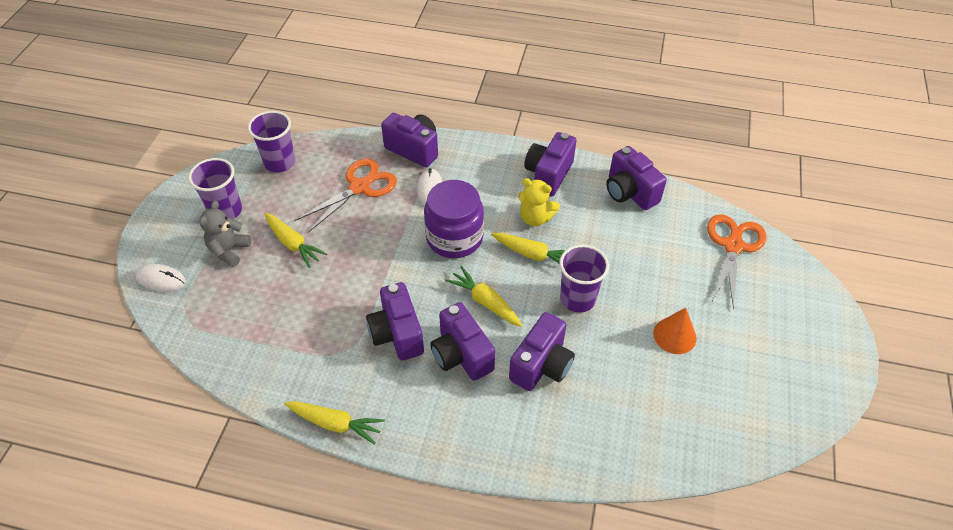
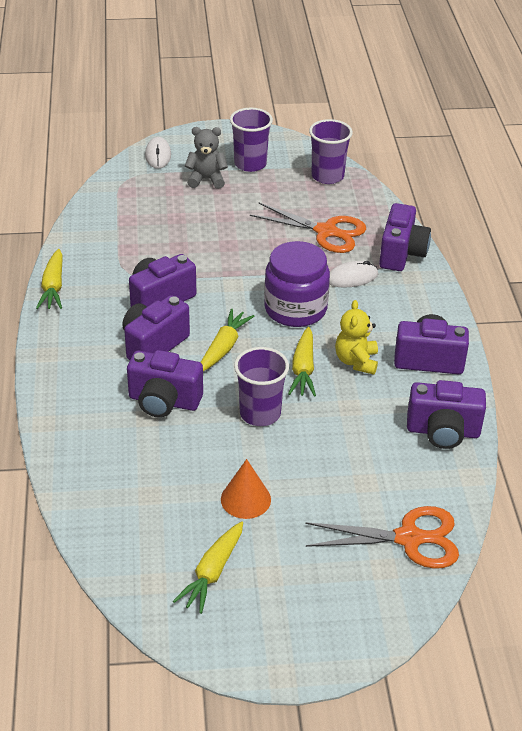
camera: 70 degrees right, 10 degrees down
yellow carrot [264,213,327,268] -> yellow carrot moved to [173,522,243,614]
purple camera [606,146,667,210] -> purple camera turned 120 degrees counterclockwise [407,380,486,449]

